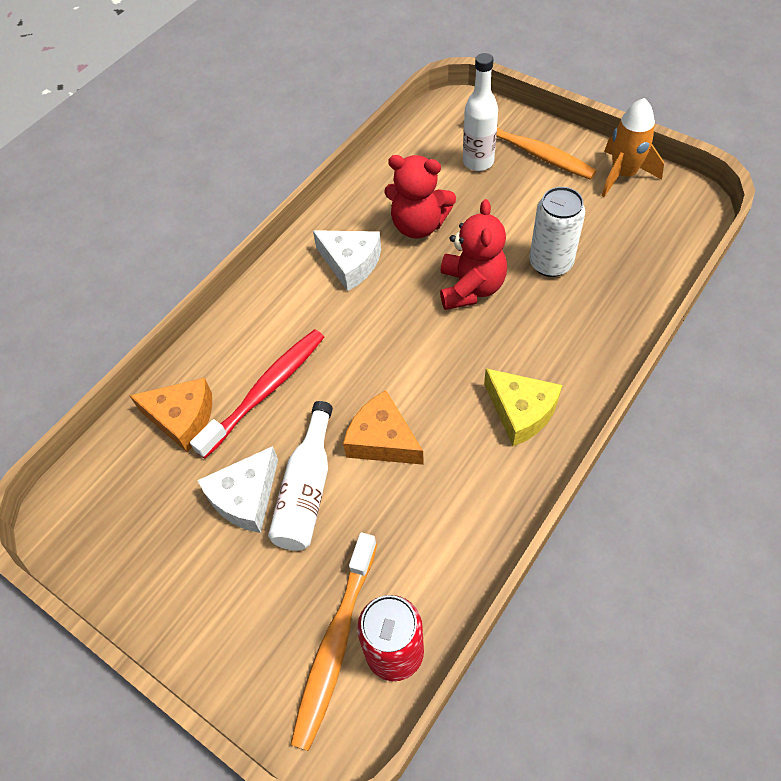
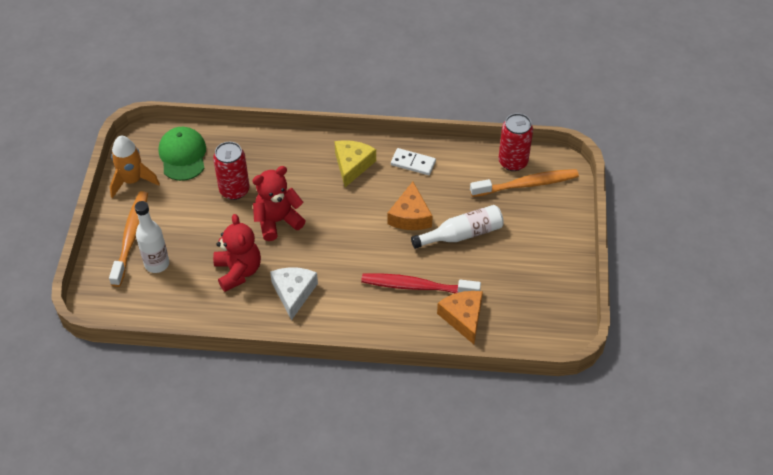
camera: 125 degrees left, 5 degrees down
white cheese [197,446,278,533] -> none
white can [529,187,585,277] -> red can [213,142,250,200]
none -> green cap [159,127,206,181]
none -> white domino [391,148,436,175]

